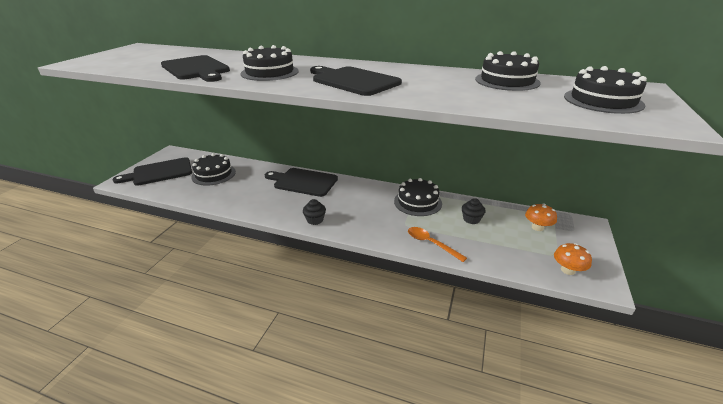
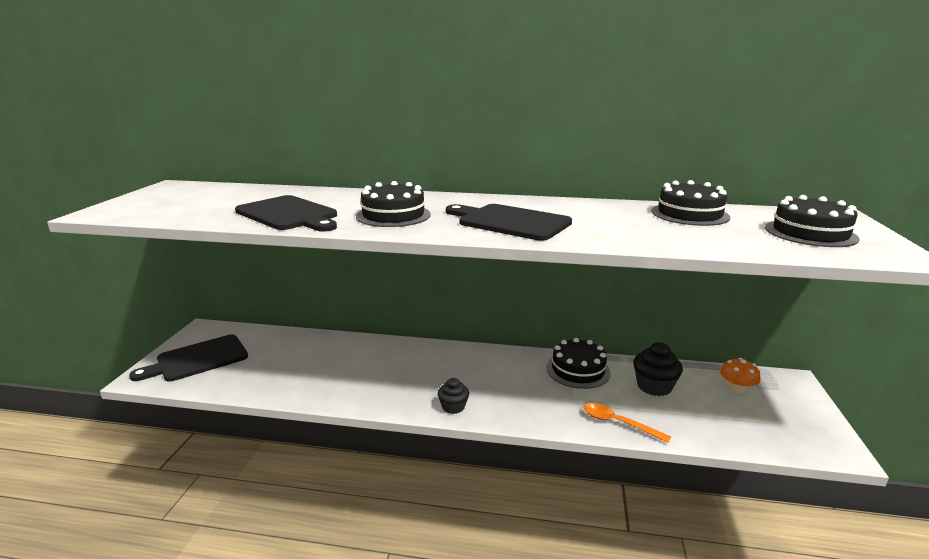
camera: 10 degrees left, 10 degrees down
black cake [191,153,236,186] -> none
black cutting board [265,168,338,197] -> none
black cupcake [462,198,486,224] -> black cupcake [633,342,683,396], size x1.56
orange mushroom [554,243,592,275] -> none

